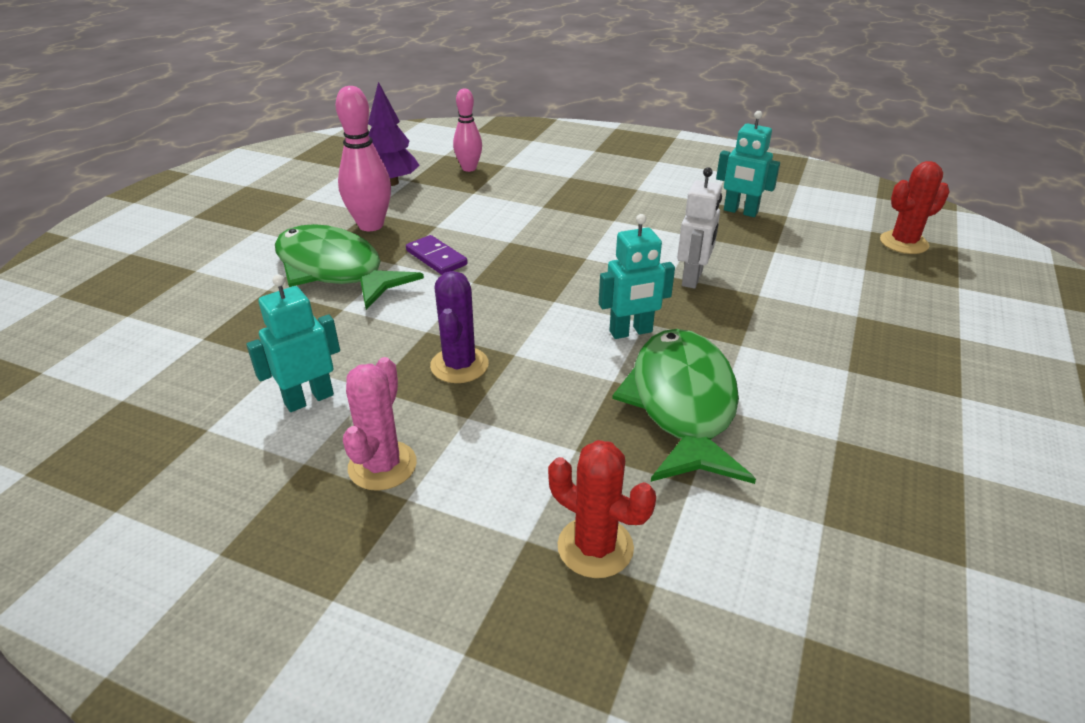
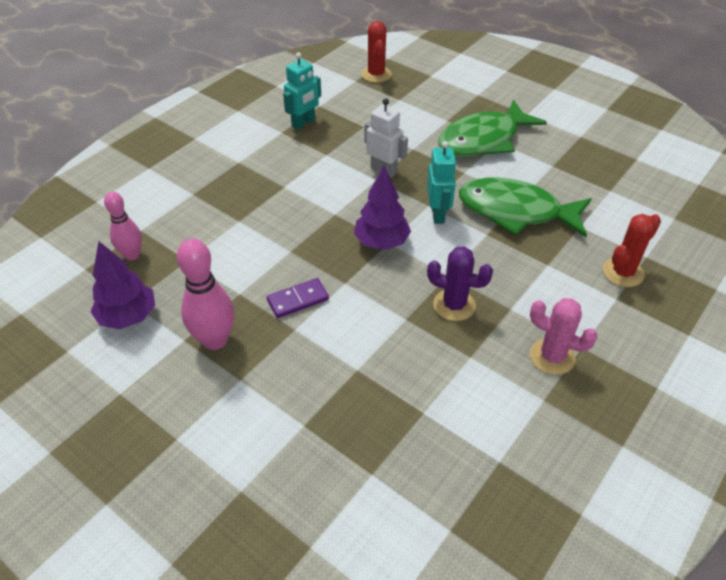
camera: 75 degrees left, 10 degrees up
turquoise robot [246,274,340,412] -> none
green fish [275,224,424,310] -> green fish moved to [438,100,547,157]
none -> purple tree [354,166,411,250]

